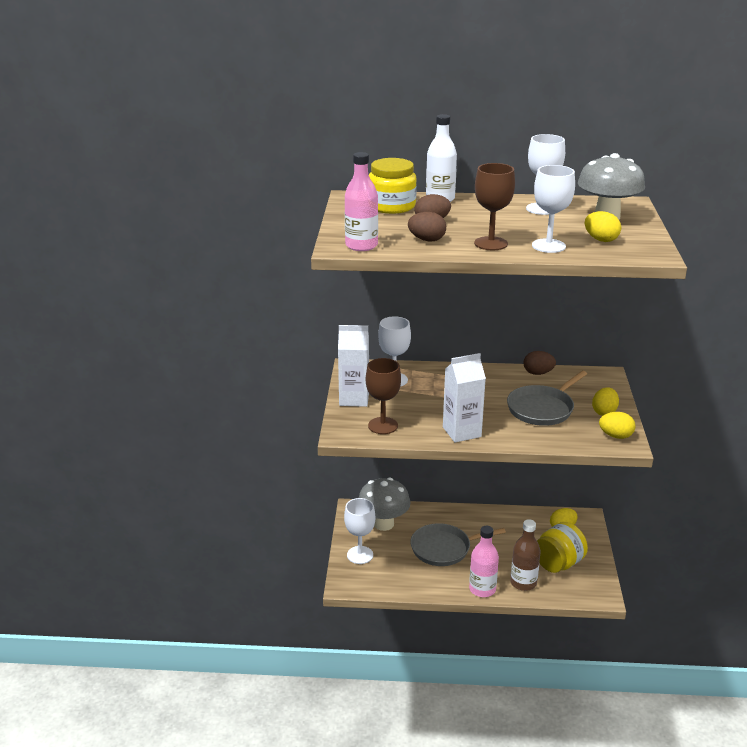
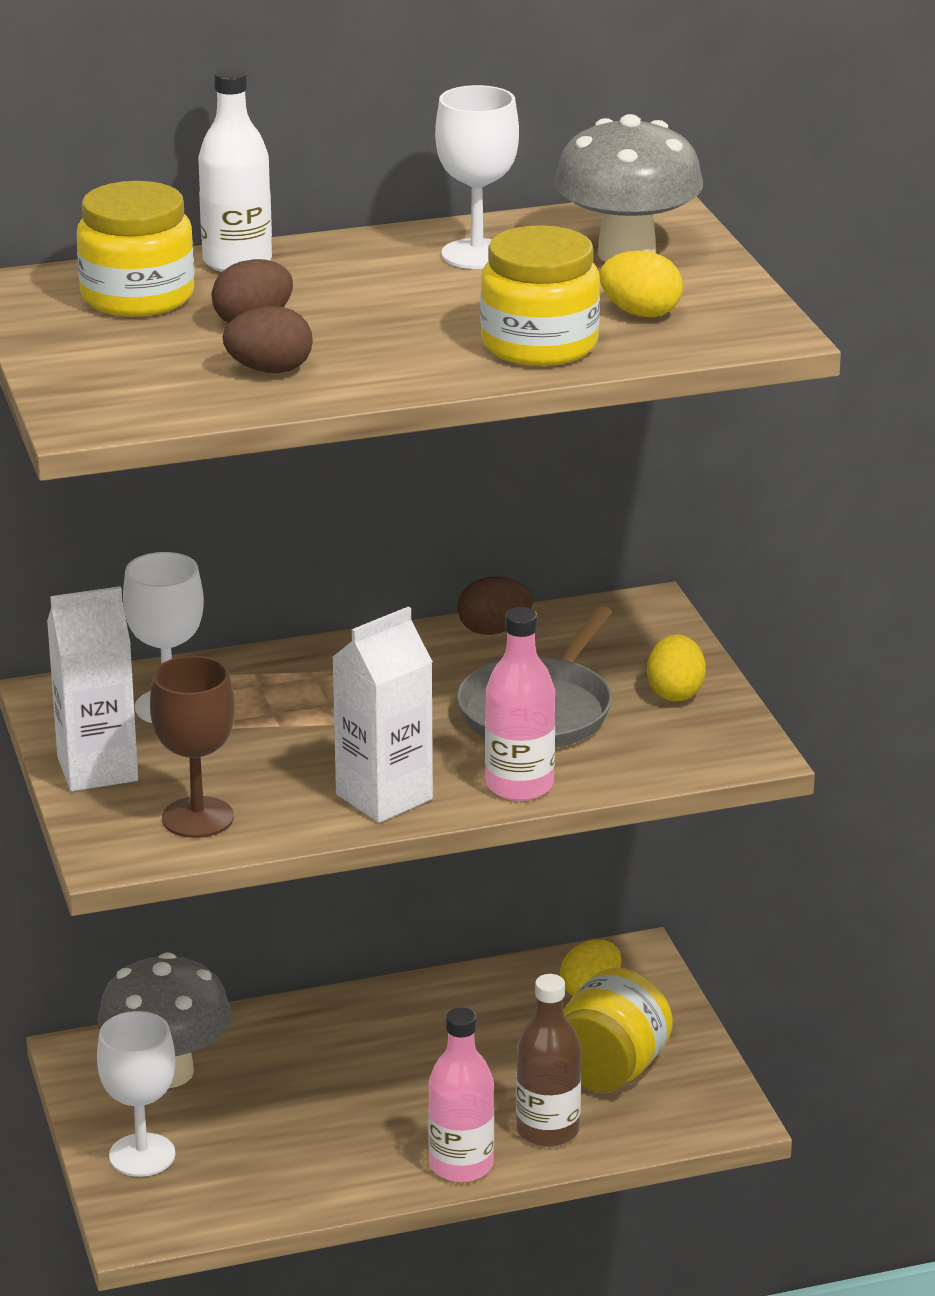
camera: 20 degrees left, 0 degrees up
pink bottle [345,152,378,251] -> pink bottle moved to [485,607,555,801]
grey pan [410,523,506,566] -> none
brown goblet [474,163,515,250] -> none
white goblet [532,165,575,253] -> yellow jar [480,225,600,366]
yellow egg [599,412,636,439] -> none

